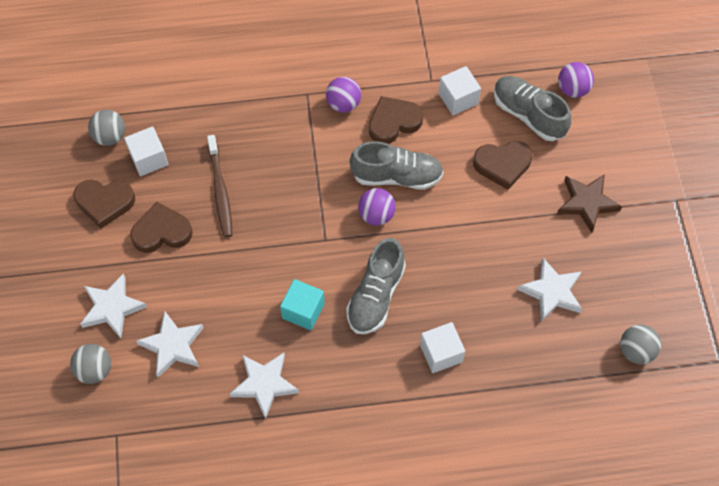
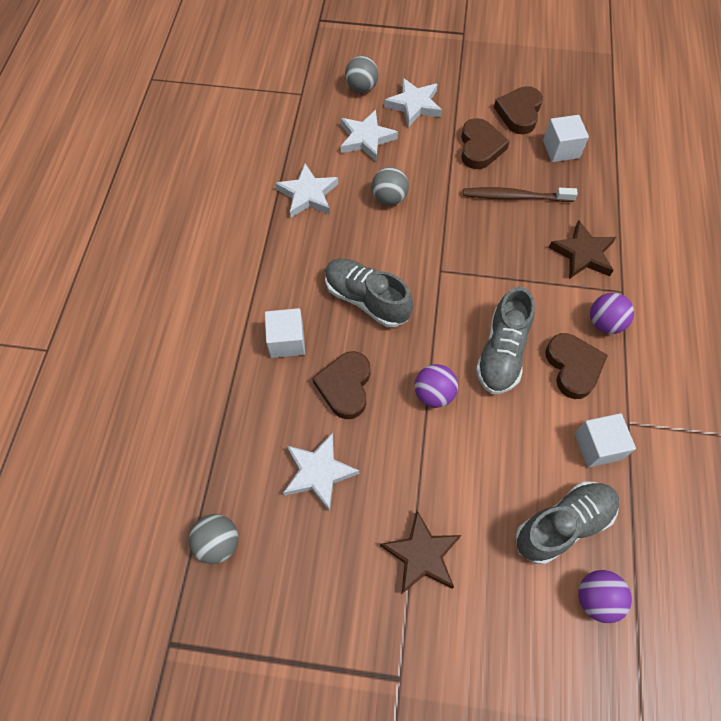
camera: 105 degrees right, 0 degrees up
grey ball [88,110,125,146] -> grey ball moved to [372,167,409,206]
turquoise cube [280,279,325,330] -> none
purple ball [358,188,396,226] -> purple ball moved to [415,364,458,408]
brown heart [473,141,532,190] -> brown heart moved to [313,351,371,419]
none -> brown star [549,220,616,279]

